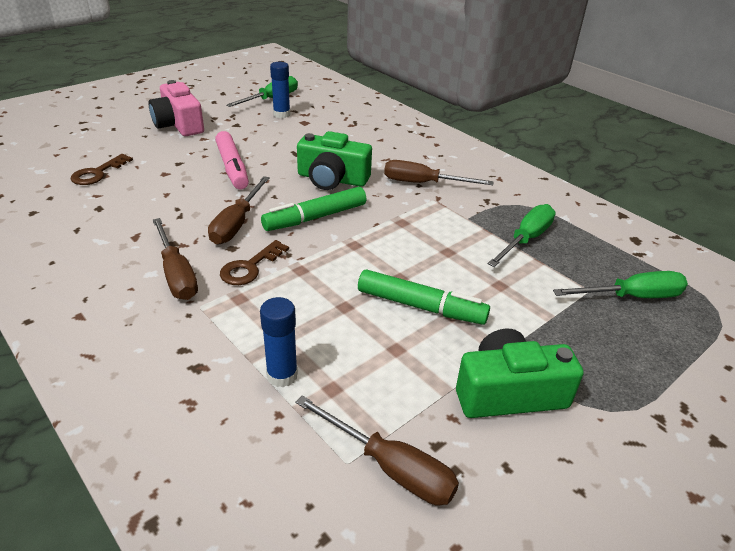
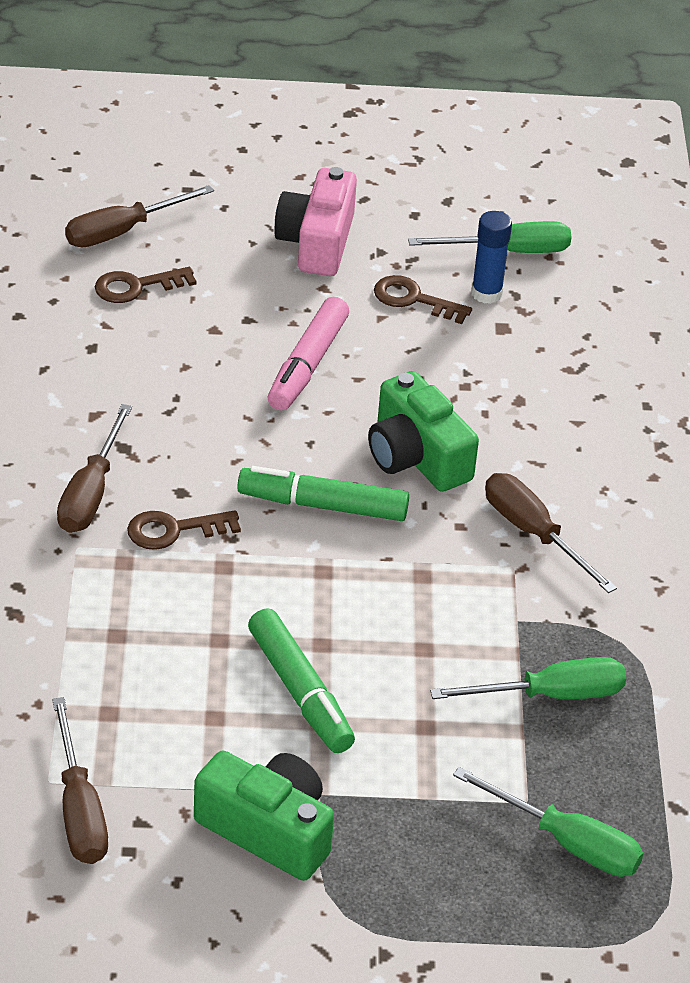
camera: 40 degrees right, 5 degrees up
brown screwdriver [208,176,270,245] -> brown screwdriver moved to [65,185,214,247]
blue glue stick [260,297,298,387] -> none
none -> brown key [374,275,472,324]

